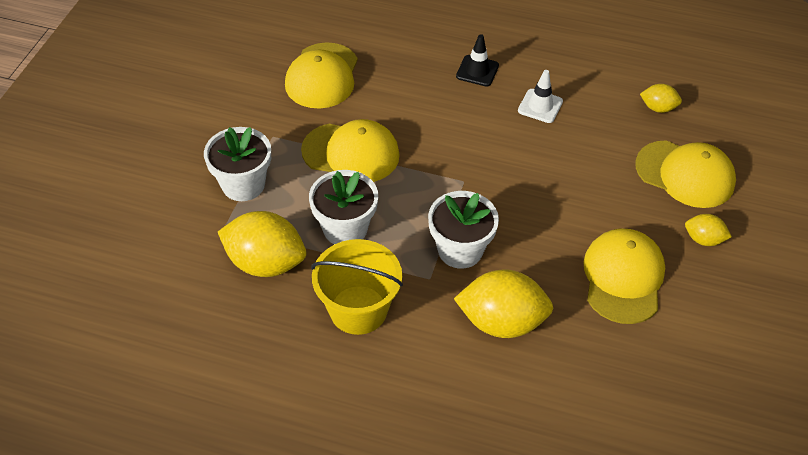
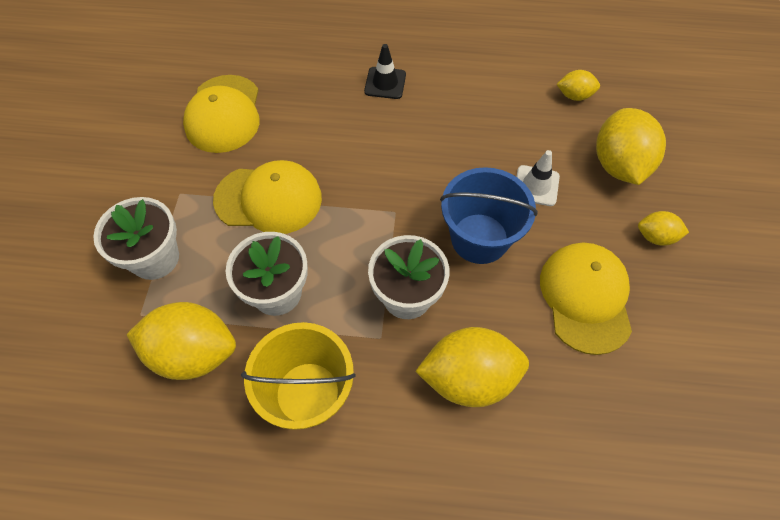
camera: 10 degrees left, 10 degrees up
white traffic cone [518,70,563,123] -> white traffic cone moved to [516,150,560,206]
yellow cap [635,140,736,208] -> yellow lemon [596,108,666,185]
none -> blue bucket [440,167,538,264]

